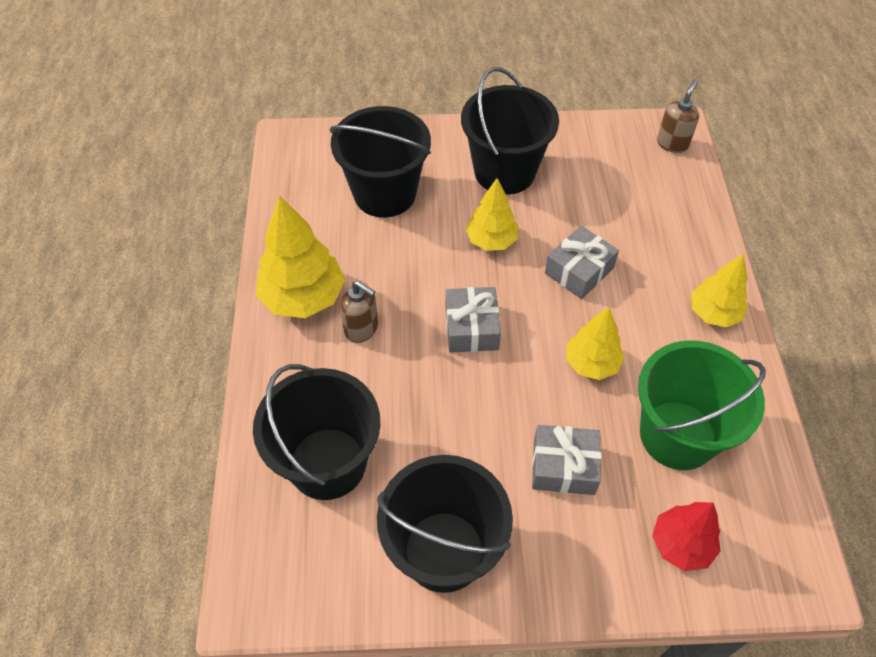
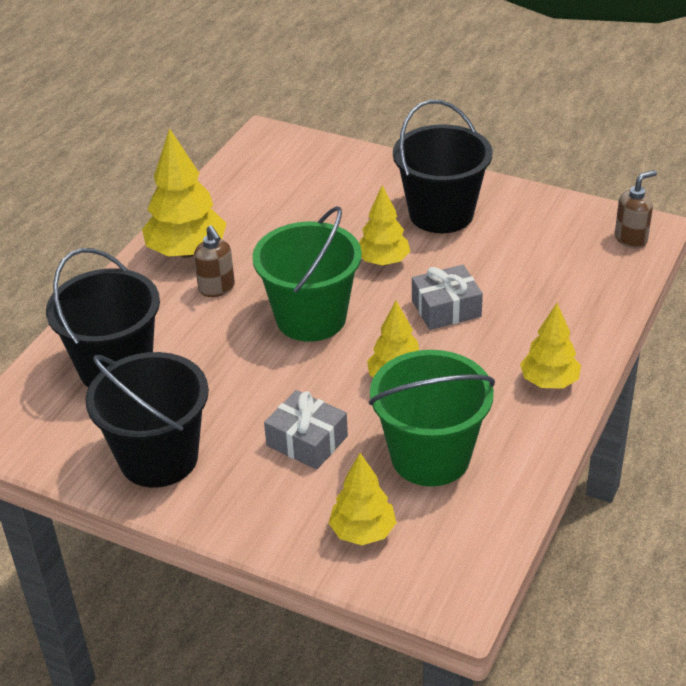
camera: 30 degrees right, 15 degrees down
black bucket [330,106,431,217] -> none
grey gift [446,287,501,353] -> green bucket [252,206,362,342]
red tree [652,502,721,571] -> yellow tree [329,453,396,545]

